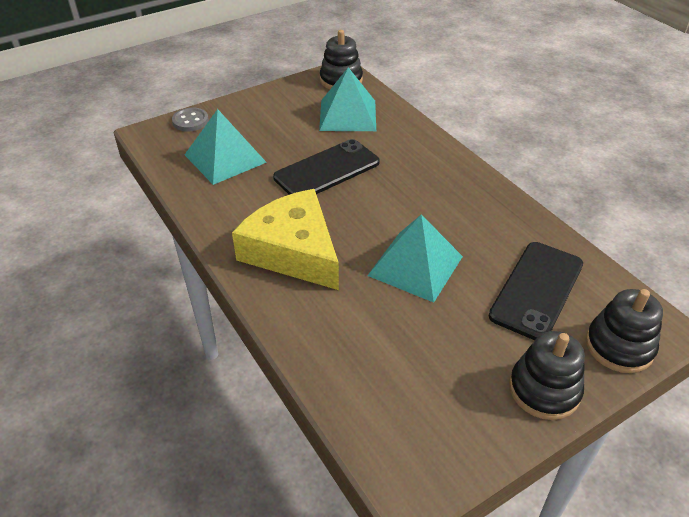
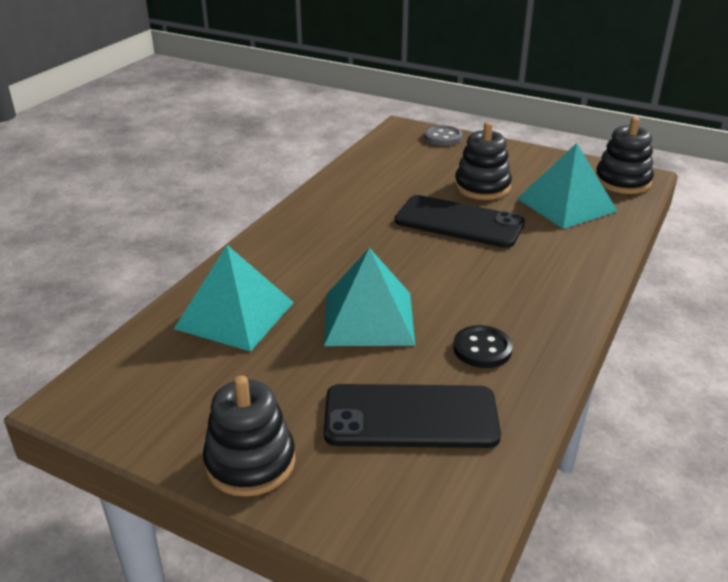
camera: 60 degrees right, 10 degrees down
turquoise pyramid [185,109,267,185] -> turquoise pyramid moved to [174,245,294,352]
yellow cheese [232,189,339,290] -> none
black stacking toy [586,289,663,373] -> black stacking toy moved to [455,122,512,200]
none -> black button [453,325,513,368]

